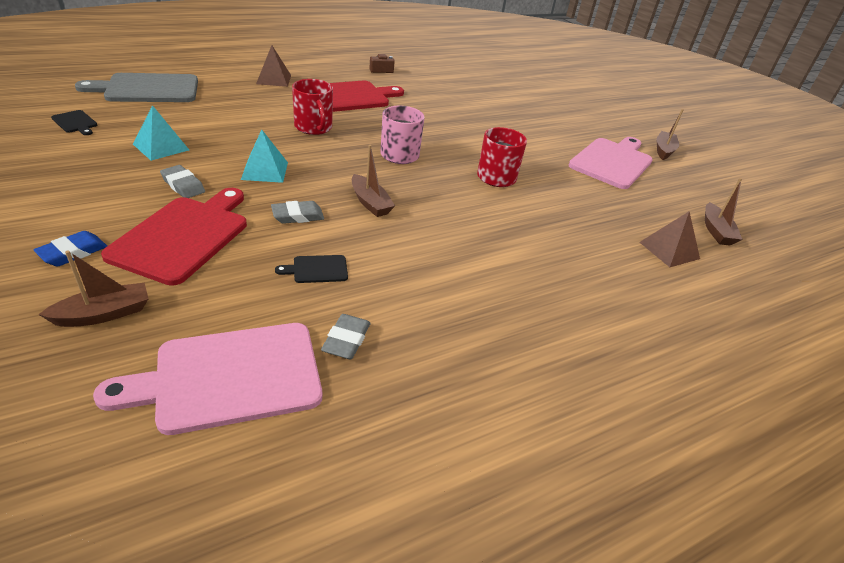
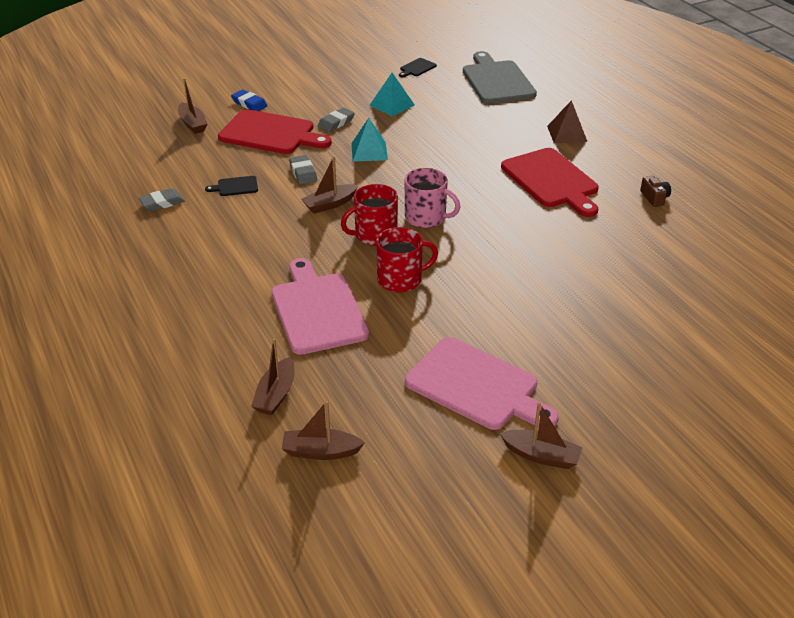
camera: 95 degrees right, 0 degrees up
pink cutting board [93,323,322,435] -> pink cutting board moved to [271,258,369,355]
black cutting board [275,255,348,283] -> black cutting board turned 90 degrees counterclockwise [205,176,258,196]
red mug [292,79,333,135] -> red mug moved to [341,184,398,246]
grey eraser [321,314,370,359] -> grey eraser turned 45 degrees counterclockwise [139,188,185,211]
brown pyramid [639,211,700,267] -> brown boat [251,339,295,415]

